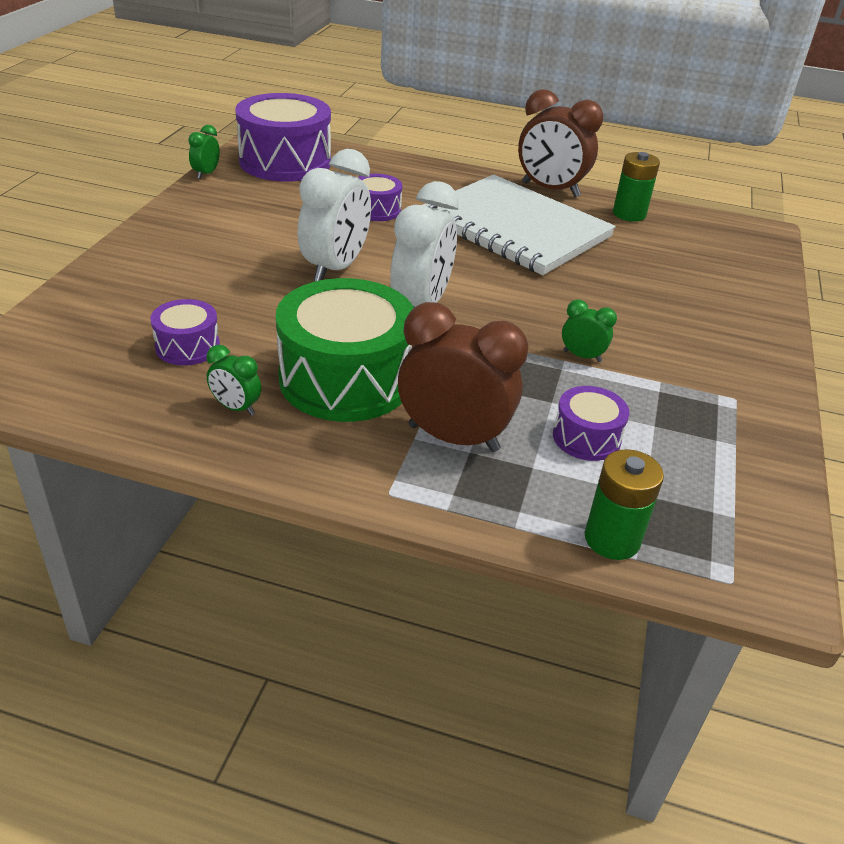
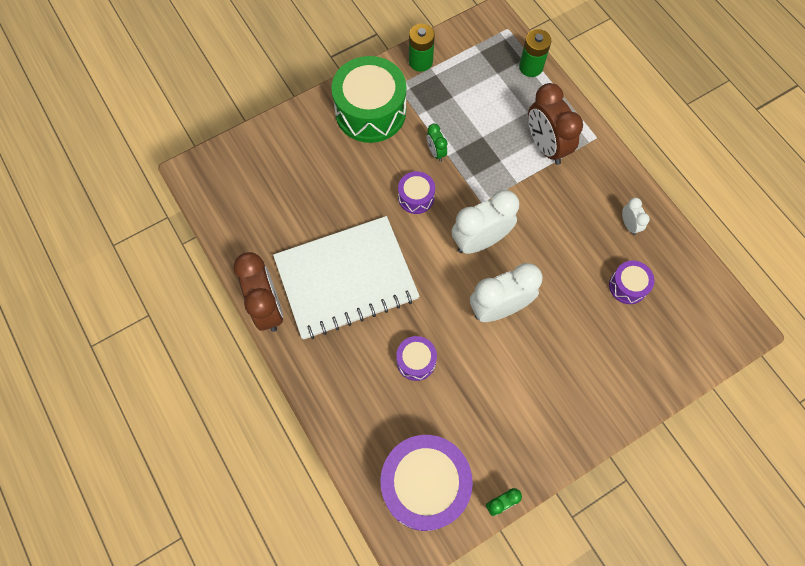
camera: 135 degrees left, 30 degrees up
green clock [206,345,261,416] -> white clock [622,198,650,235]
green drum [276,278,414,422] -> green drum moved to [331,56,406,143]
white notebook [423,175,616,275] -> white notebook turned 75 degrees clockwise [273,216,420,340]
purple drum [553,386,630,461] -> purple drum moved to [398,171,435,214]
green battery [613,152,660,222] -> green battery moved to [409,24,435,72]

